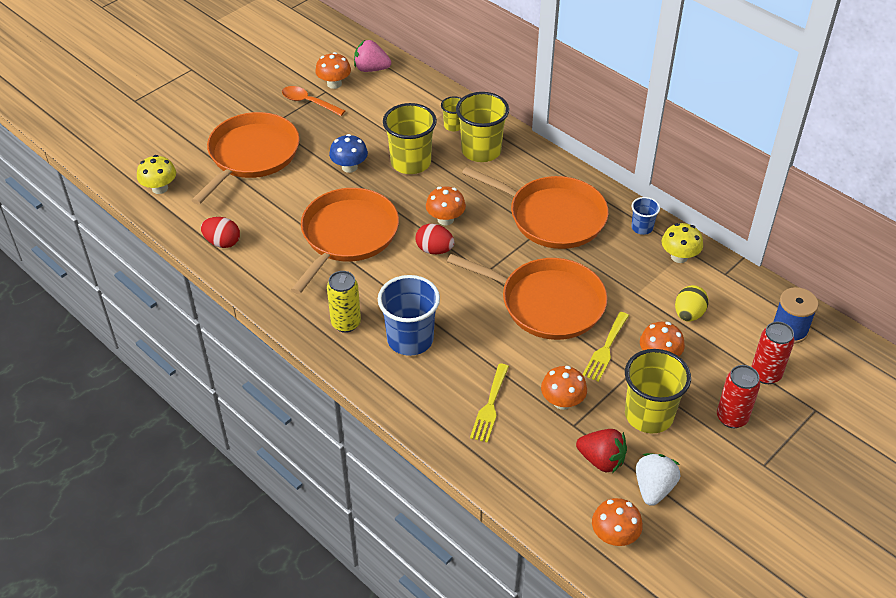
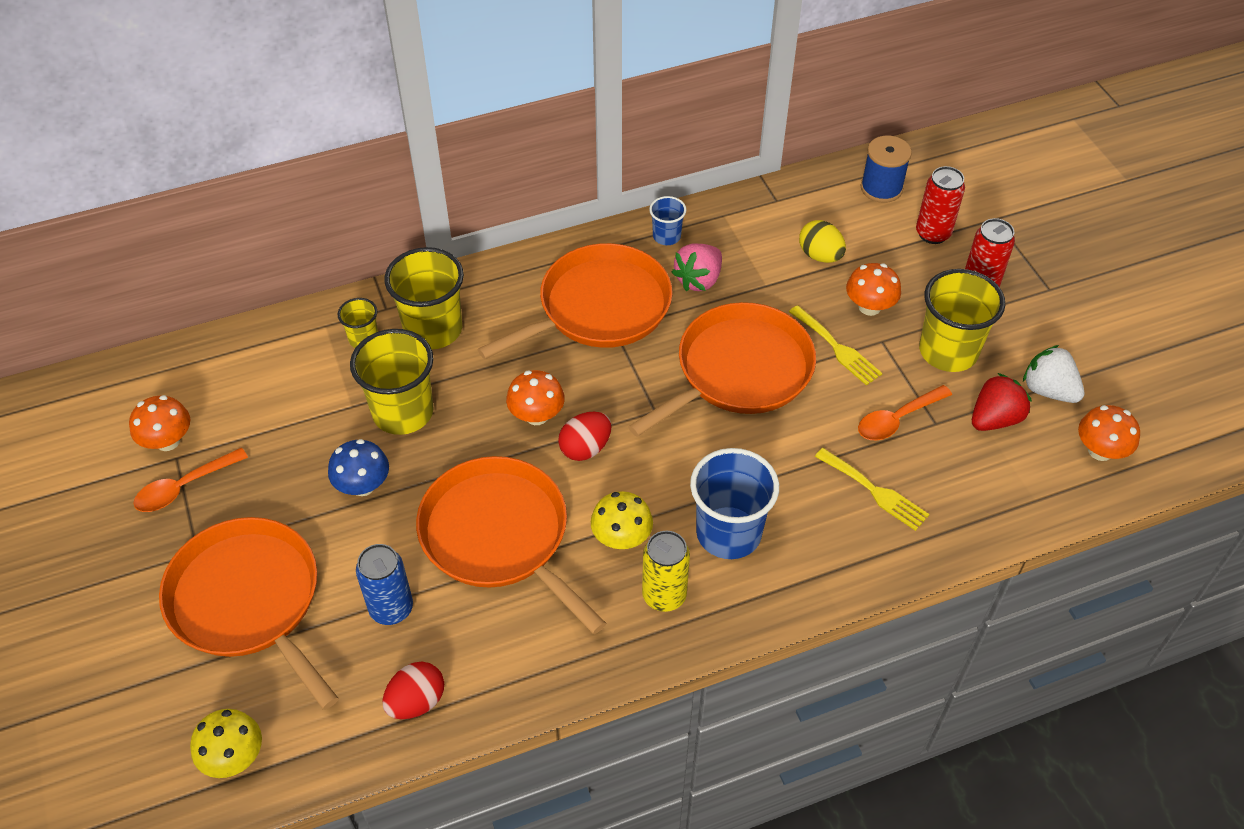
camera: 65 degrees left, 5 degrees up
pink strawberry [354,40,391,72] -> pink strawberry moved to [672,244,722,291]
orange mushroom [541,366,587,410] -> orange spoon [858,385,952,440]
yellow mushroom [662,223,703,263] -> yellow mushroom moved to [591,491,653,549]
none -> blue can [356,544,413,625]

